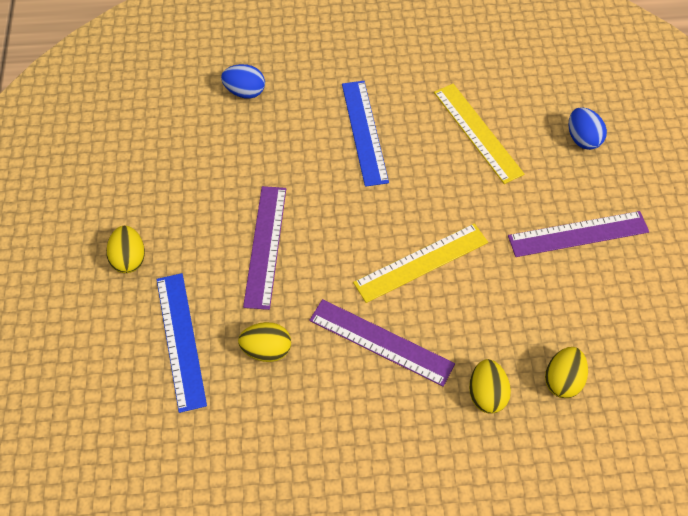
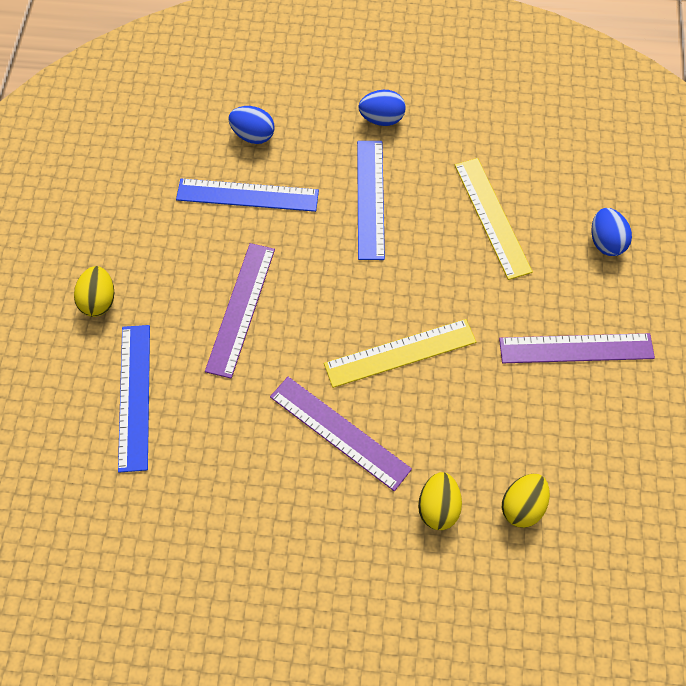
camera: 10 degrees right, 5 degrees up
yellow egg [238,322,291,362] -> none
none -> blue ruler [176,179,319,212]
none -> blue egg [358,90,405,126]

